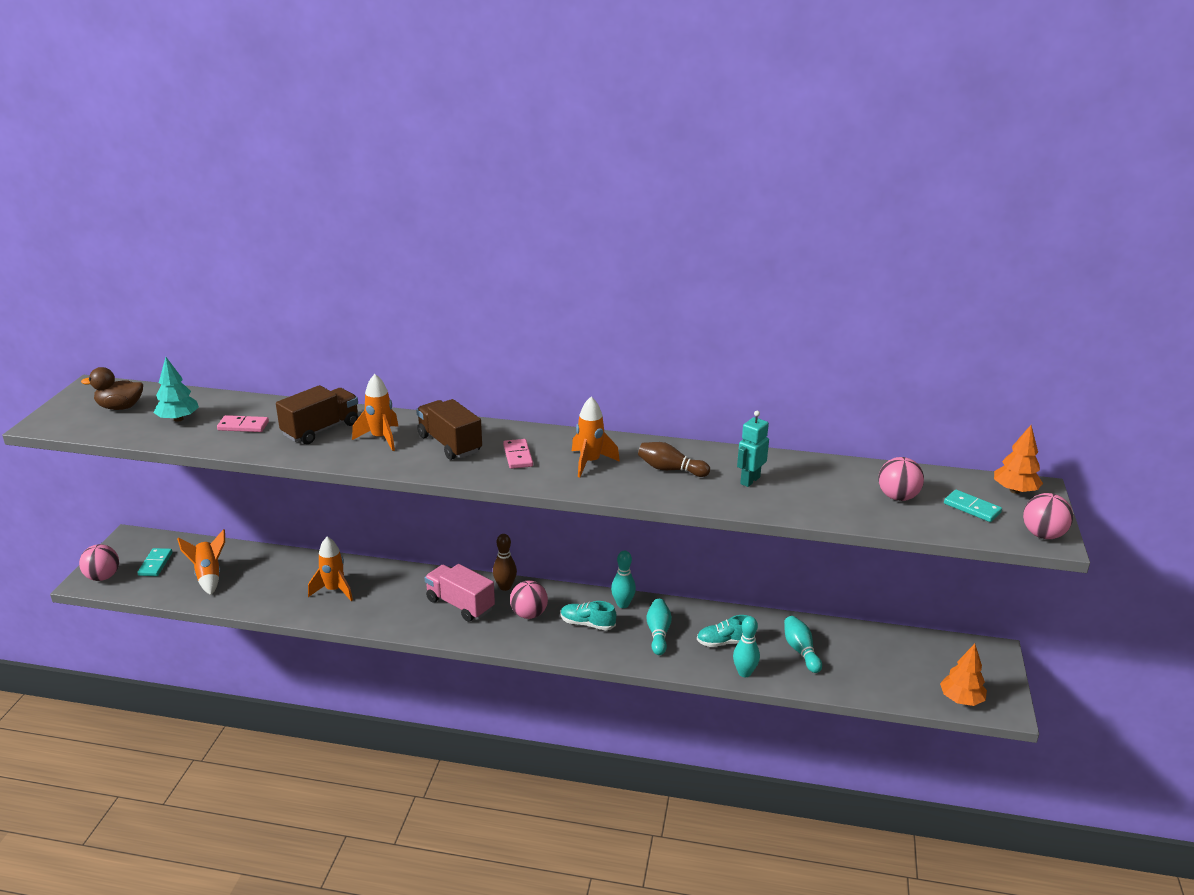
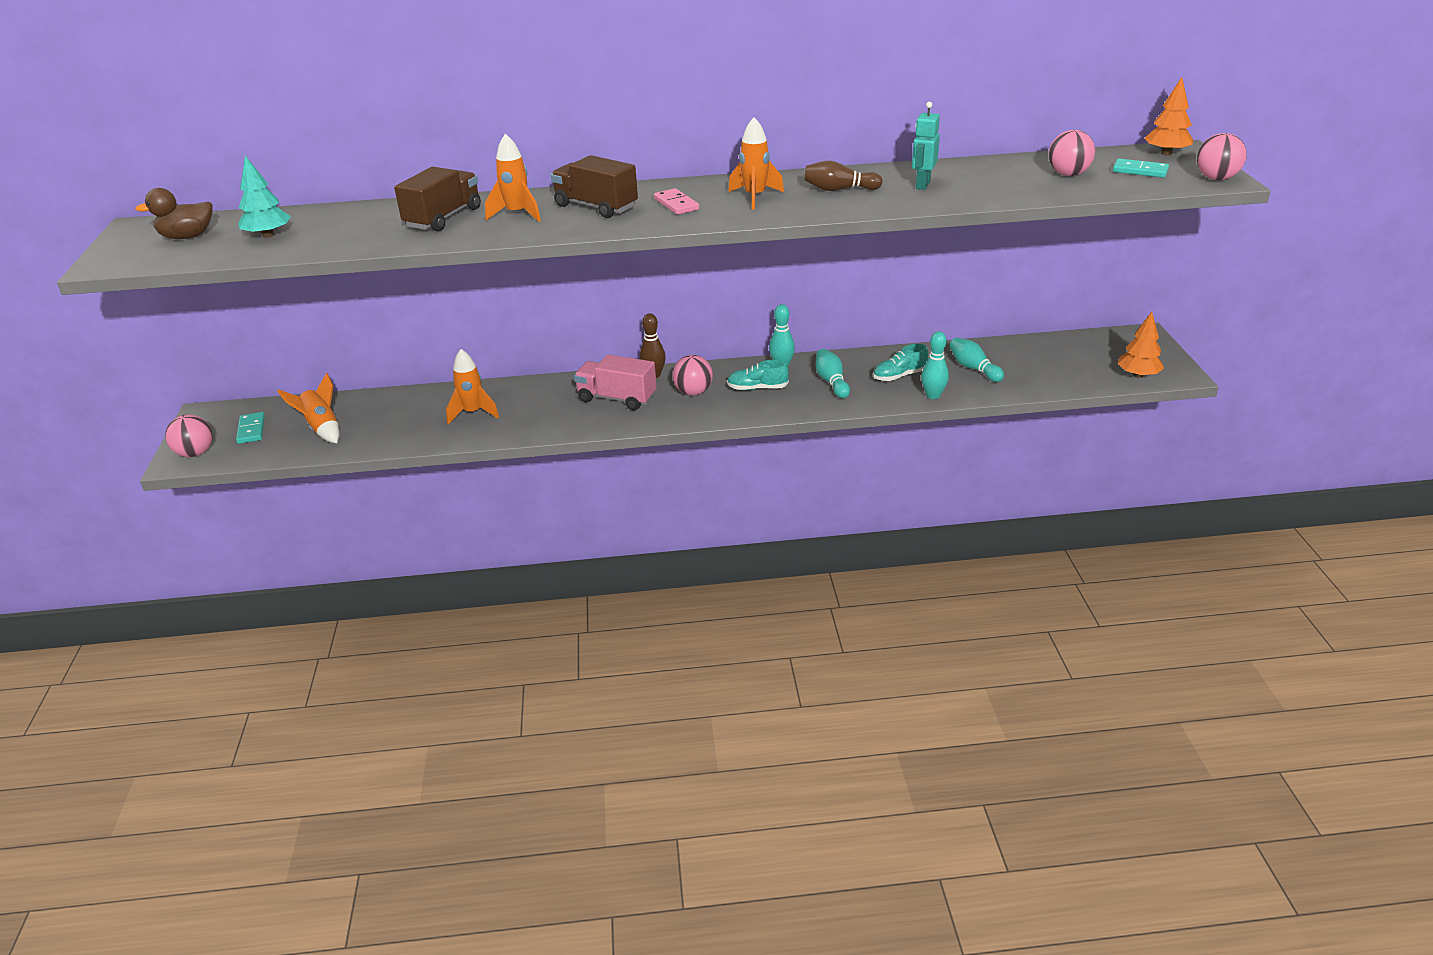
camera: 15 degrees left, 5 degrees up
pink domino [217,415,269,432] -> none

